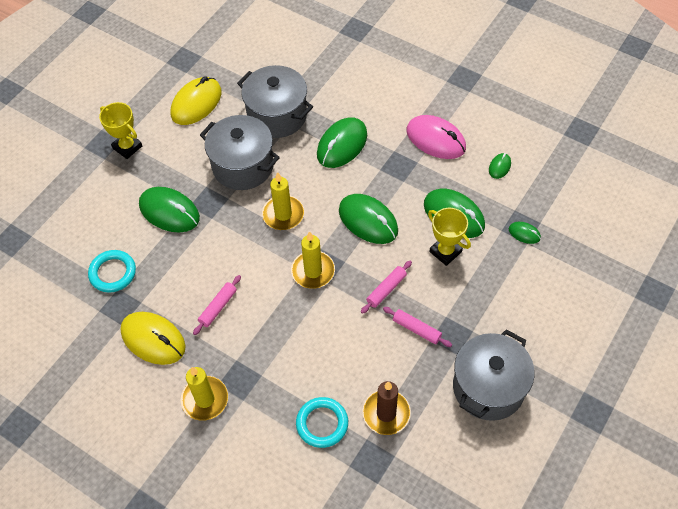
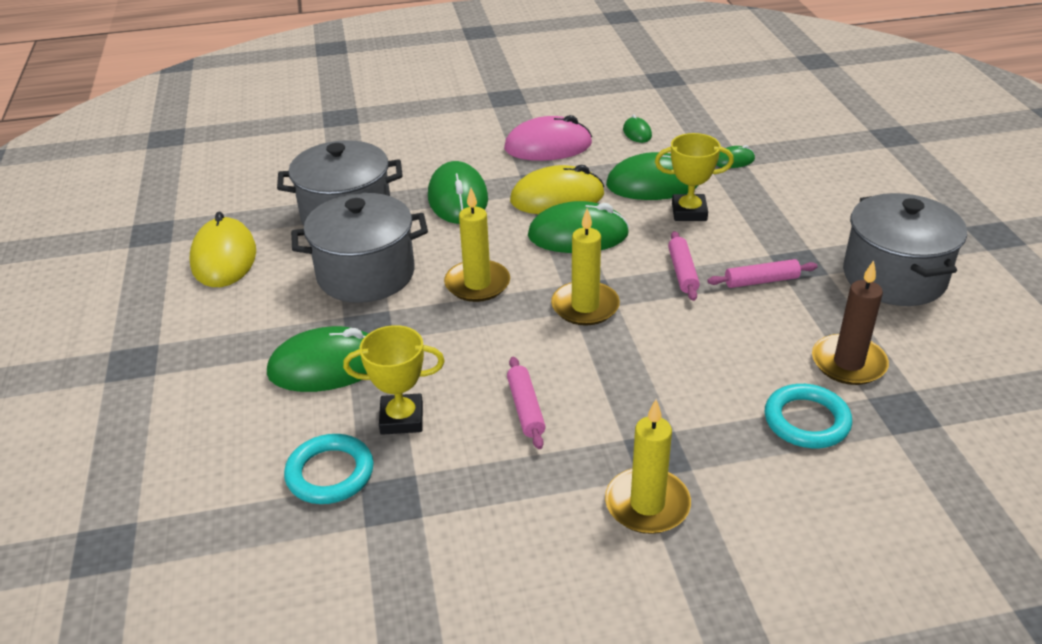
camera: 45 degrees left, 20 degrees down
yellow trophy [99,102,142,159] -> yellow trophy moved to [343,325,445,435]
yellow mouse [120,312,186,365] -> yellow mouse moved to [510,165,604,214]

